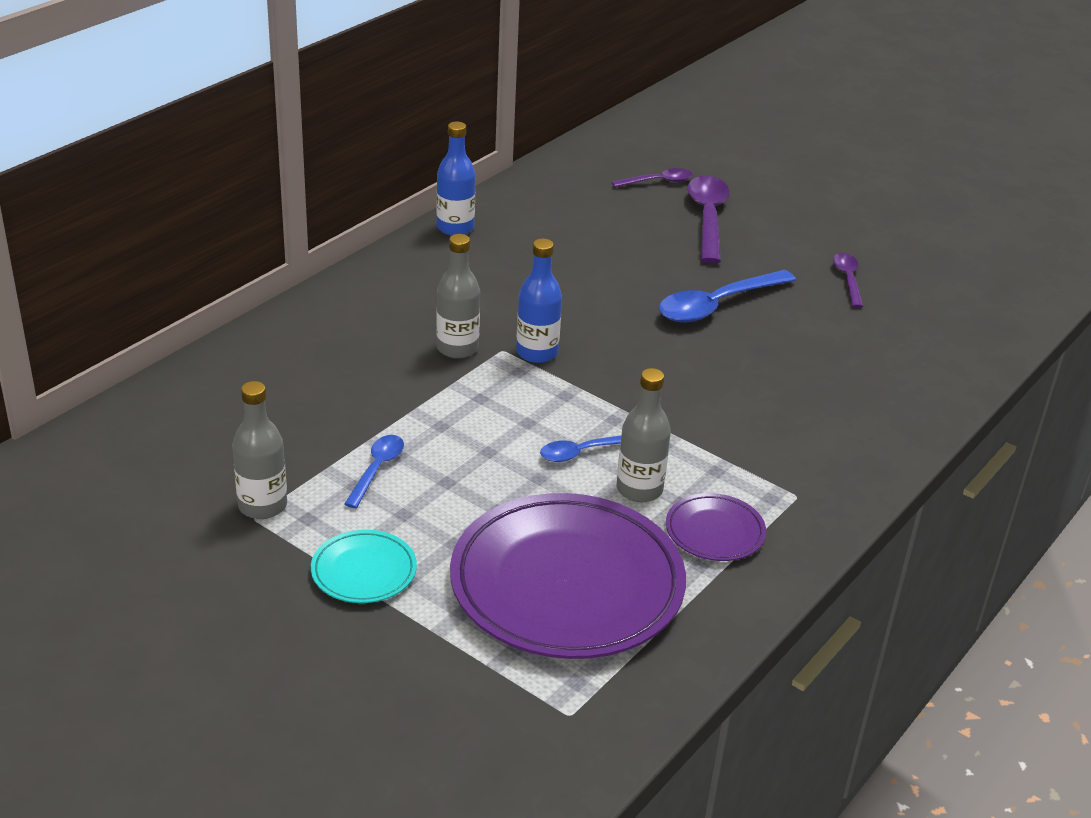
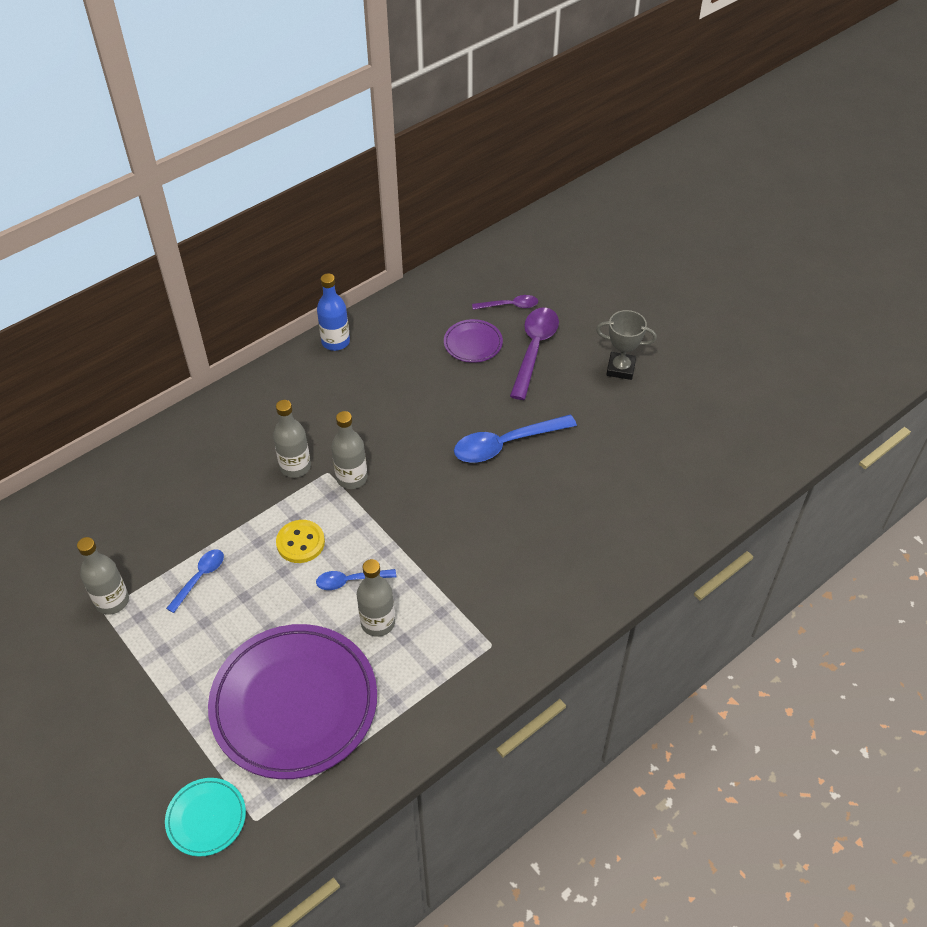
camera: 15 degrees right, 15 degrees up
turquoise plate [311,530,417,603] -> turquoise plate moved to [165,778,246,856]
blue bottle [516,238,562,363] -> grey bottle [331,411,367,489]
purple plate [666,493,766,561] -> purple plate moved to [444,319,503,363]
purple spoon [833,253,864,308] -> none
none -> yellow button [276,520,325,563]
none -> grey trophy [596,310,657,380]

